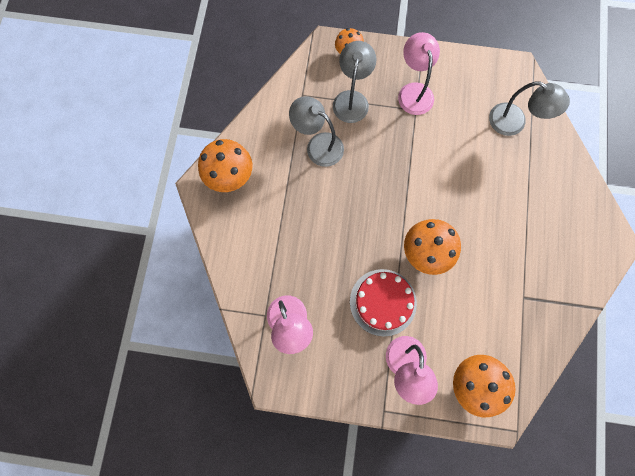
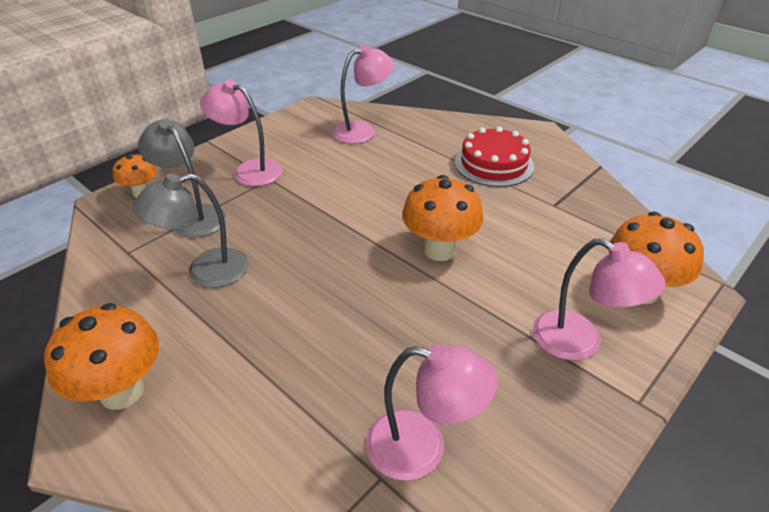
camera: 55 degrees left, 35 degrees down
red cake [350,269,417,336] -> red cake moved to [455,127,534,187]
grey lamp [489,81,570,136] -> pink lamp [332,45,394,144]

